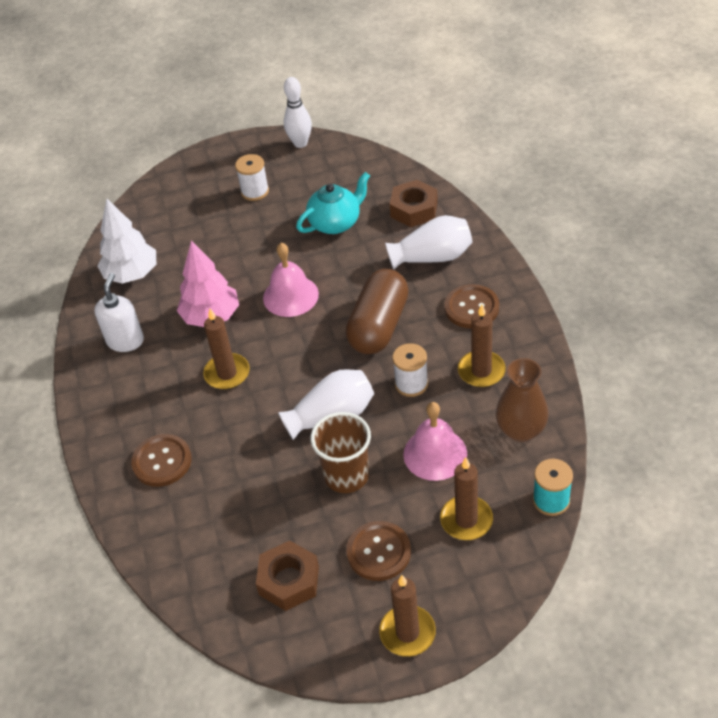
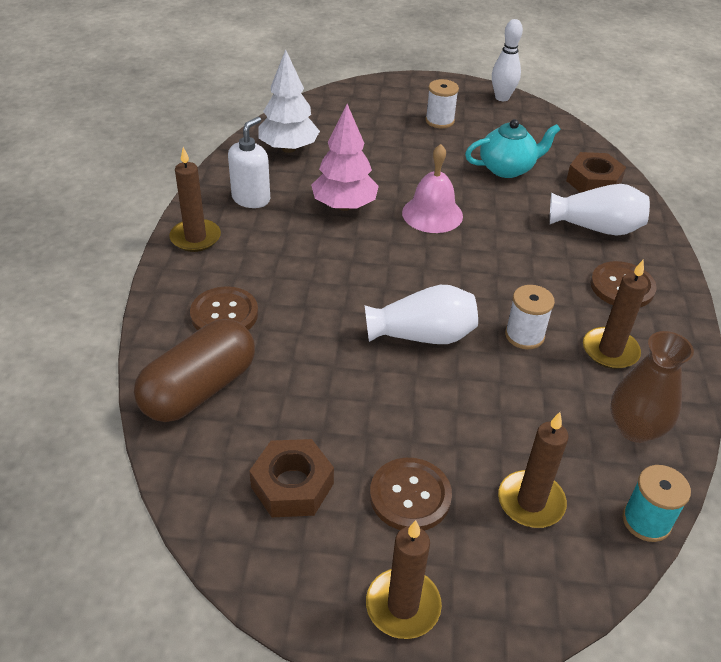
camera: 15 degrees right, 5 degrees down
brown candle [203,309,250,389] -> brown candle moved to [169,147,221,252]
brown cup [311,412,371,493] -> none
brown capsule [346,269,409,354] -> brown capsule moved to [134,319,255,422]
pink bell [403,402,467,481] -> none

